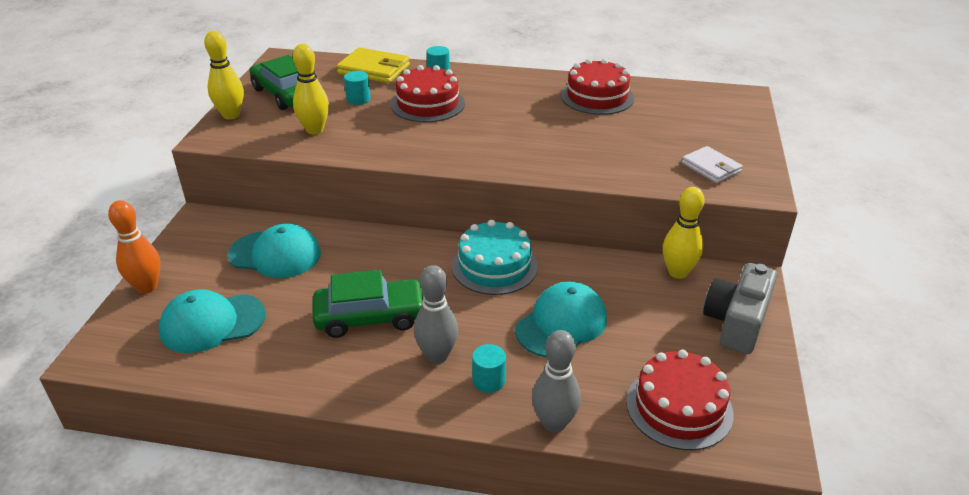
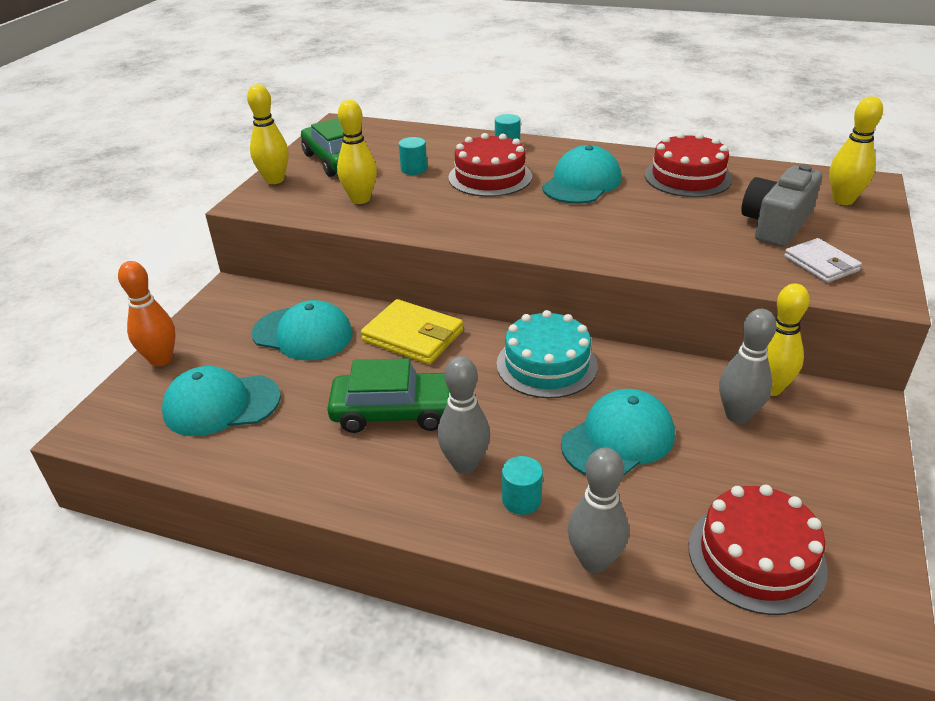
camera: 10 degrees right, 0 degrees up
yellow wallet [336,47,410,83] -> yellow wallet moved to [361,299,463,365]
grey camera [703,263,777,354] -> grey camera moved to [741,164,822,247]
none -> turquoise cap [542,145,621,204]
none -> grey bowling pin [719,309,776,424]
none -> yellow bowling pin [829,96,883,205]

